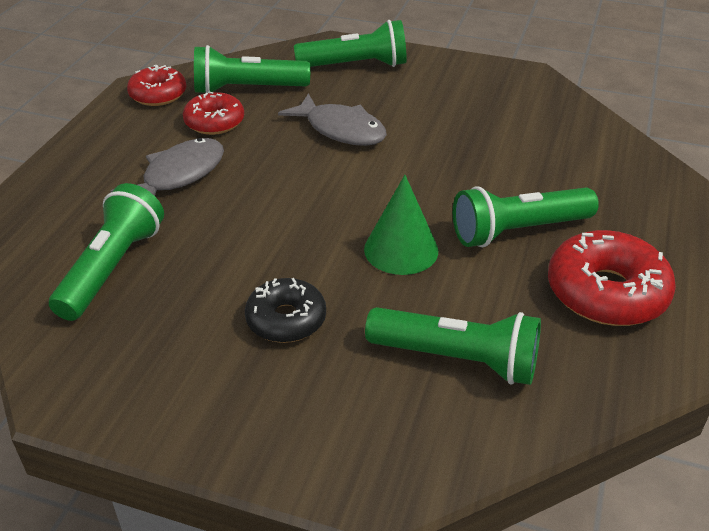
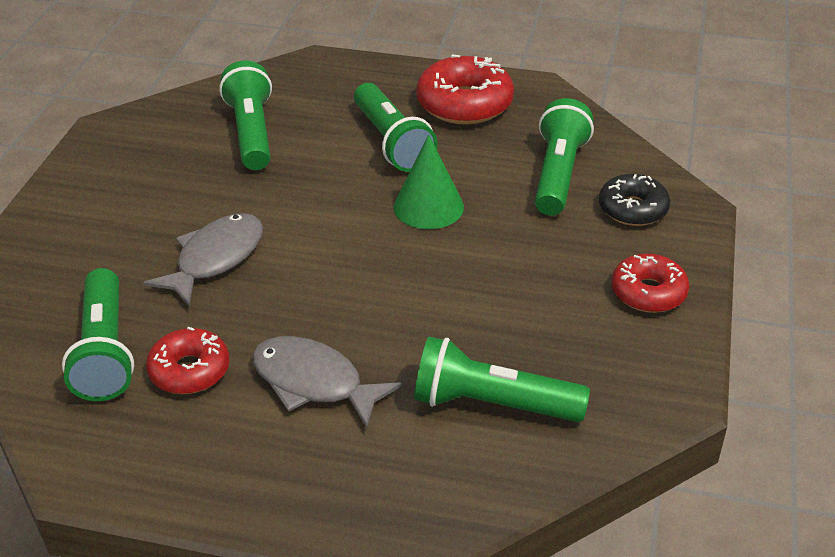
camera: 95 degrees left, 0 degrees up
red donut [127,65,187,106] -> red donut moved to [611,253,690,313]
black donut [245,278,326,343] -> black donut moved to [599,174,670,226]
green flashlight [294,20,407,67] -> green flashlight moved to [219,61,272,170]

